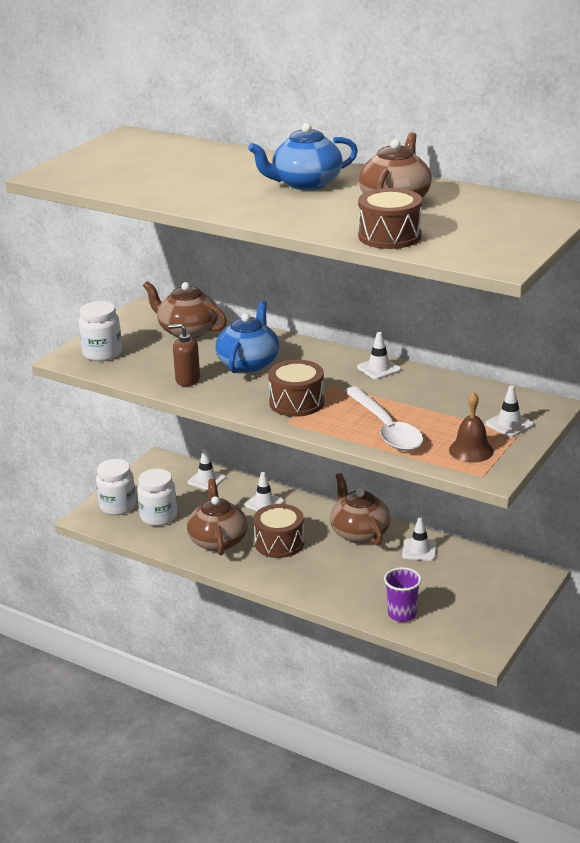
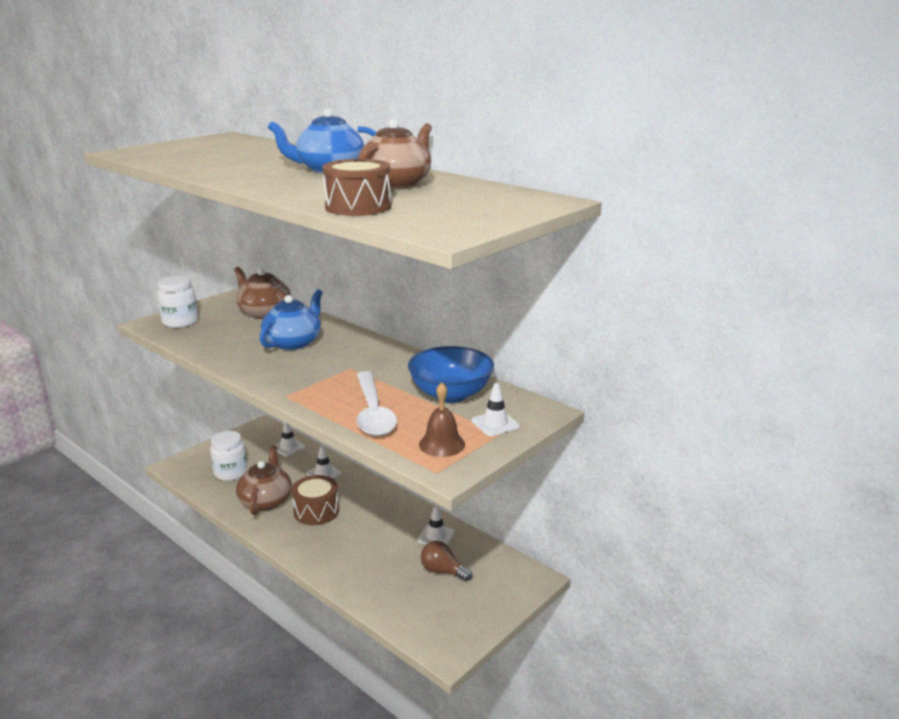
camera: 10 degrees right, 5 degrees down
white jar [96,459,136,515] -> none
brown soap dispenser [169,324,200,386] -> none
brown drum [268,360,324,417] -> none
brown teapot [330,473,391,545] -> none
white traffic cone [357,332,401,380] -> none
purple cup [384,567,421,622] -> none
none -> blue bowl [408,346,494,403]
none -> brown light bulb [421,541,472,581]

